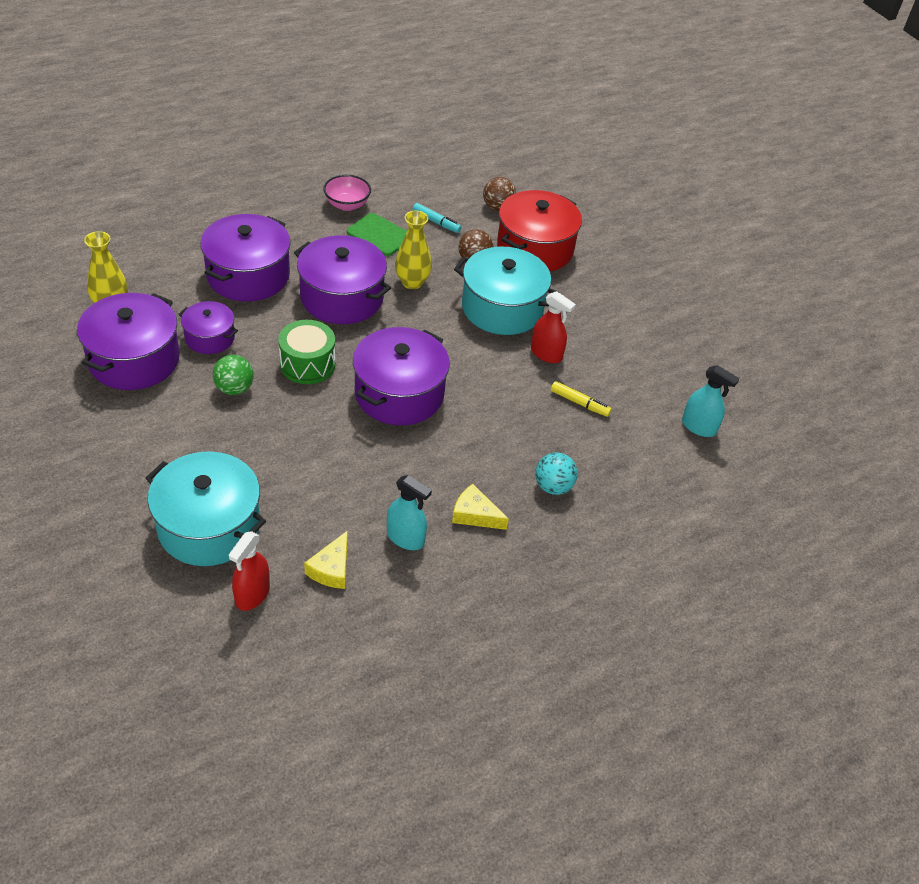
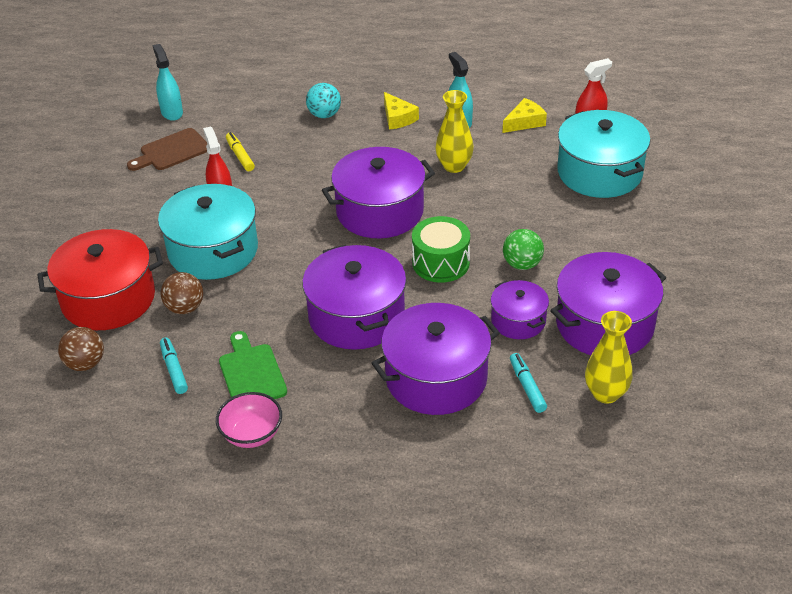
camera: 140 degrees left, 5 degrees down
yellow vase [395,210,432,289] -> yellow vase moved to [435,90,474,173]
none -> brown cutting board [127,128,207,171]
none -> turquoise marker [510,353,547,413]

